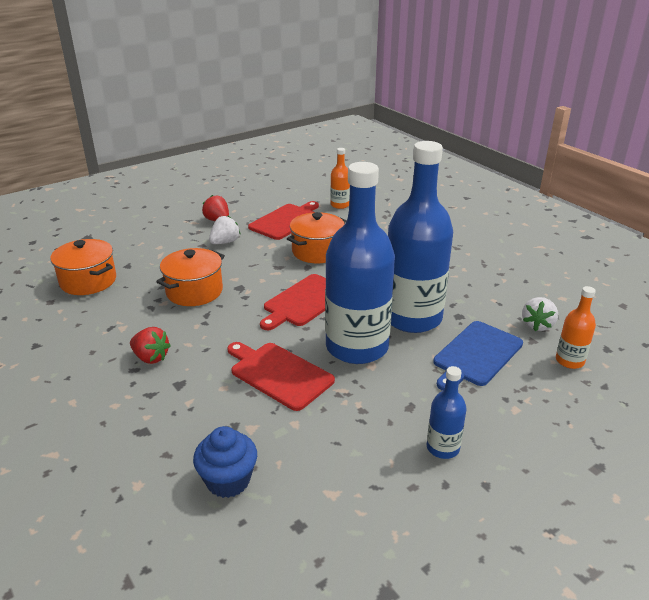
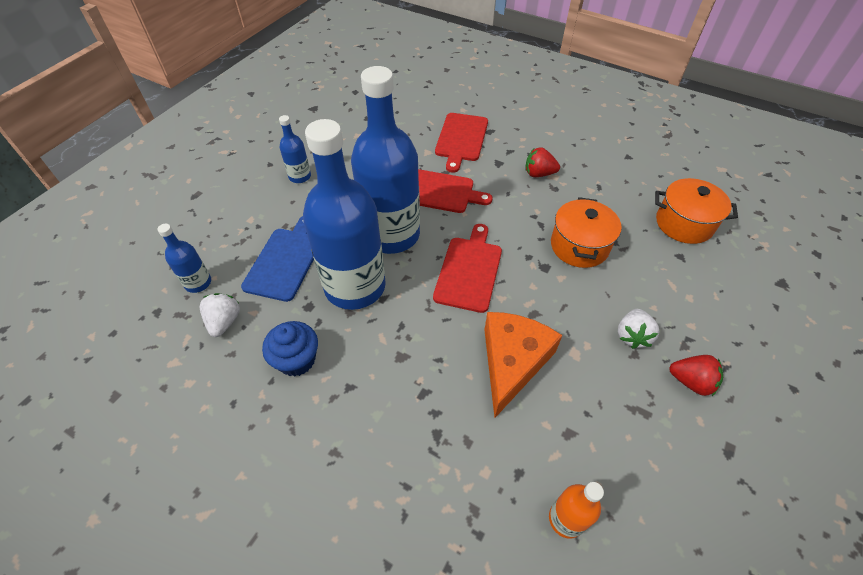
camera: 155 degrees right, 20 degrees up
blue cupcake [193,426,257,498] -> blue cupcake moved to [262,321,318,377]
red cutting board [248,201,319,240] -> red cutting board moved to [435,113,488,173]
orange pot [287,212,346,264] -> orange cheese [485,312,563,418]
orange bottle [556,286,596,369] -> blue bottle [157,224,211,293]

